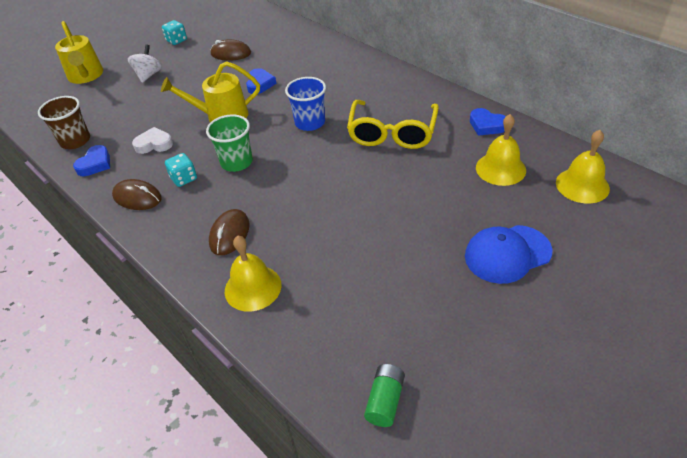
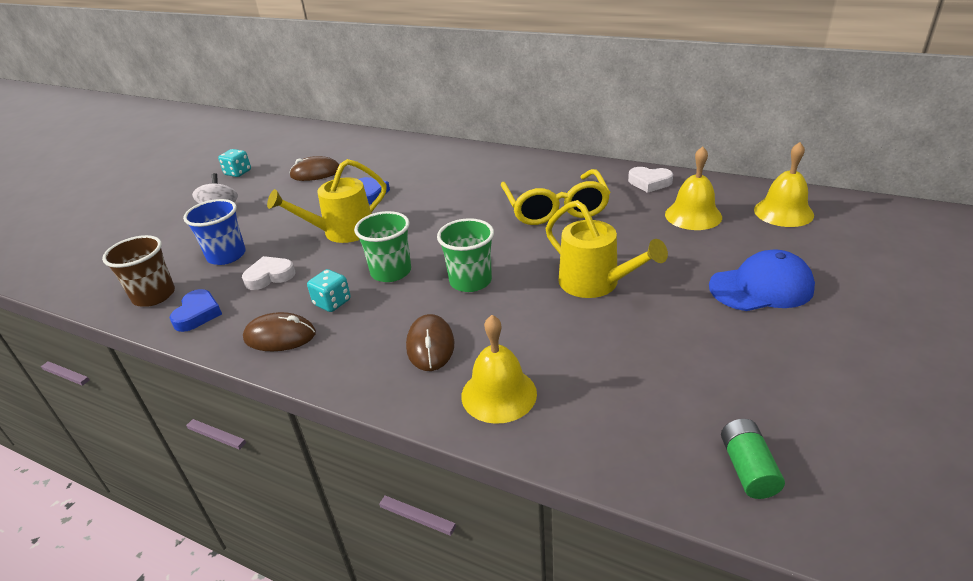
camera: 20 degrees left, 10 degrees down
yellow watering can [55,21,103,84] -> yellow watering can moved to [546,200,668,298]
blue cup [285,77,326,131] -> blue cup moved to [183,199,246,265]
blue cap [465,225,553,284] -> blue cap turned 150 degrees counterclockwise [709,249,815,311]
blue heart [470,108,506,136] -> white heart [628,167,673,193]
none -> green cup [437,218,494,292]

